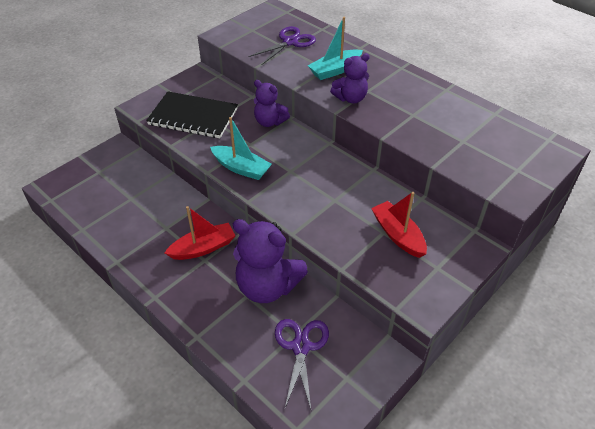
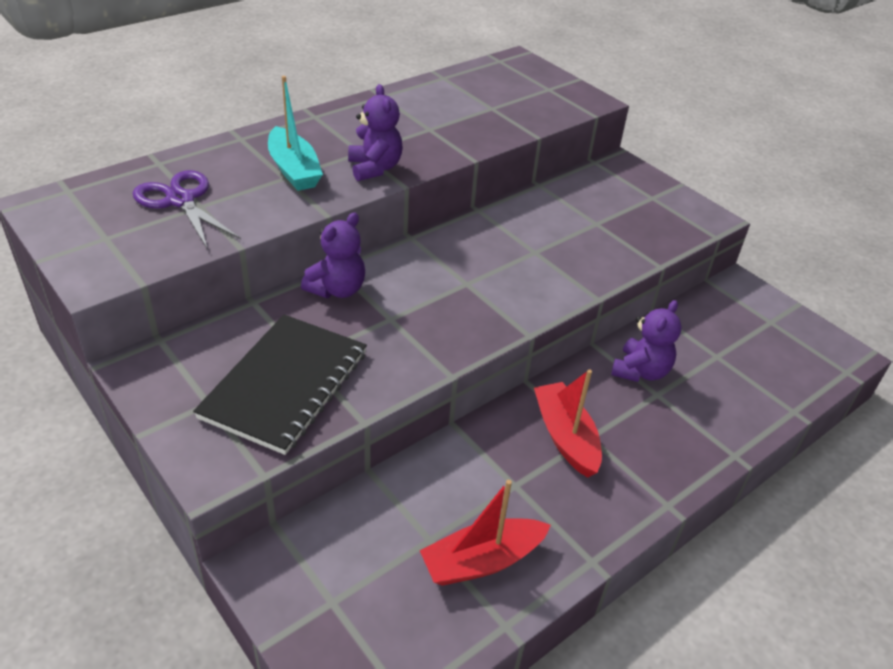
camera: 85 degrees left, 5 degrees down
turquoise boat [210,117,272,180] -> none
purple teddy bear [233,219,308,303] -> purple teddy bear [611,300,681,382], size x0.59
purple scissors [275,319,329,409] -> none
red boat [371,192,427,258] -> red boat moved to [420,480,551,586]

